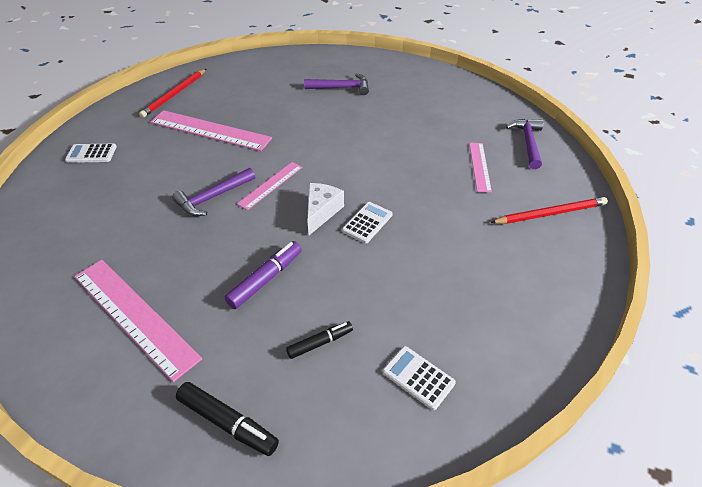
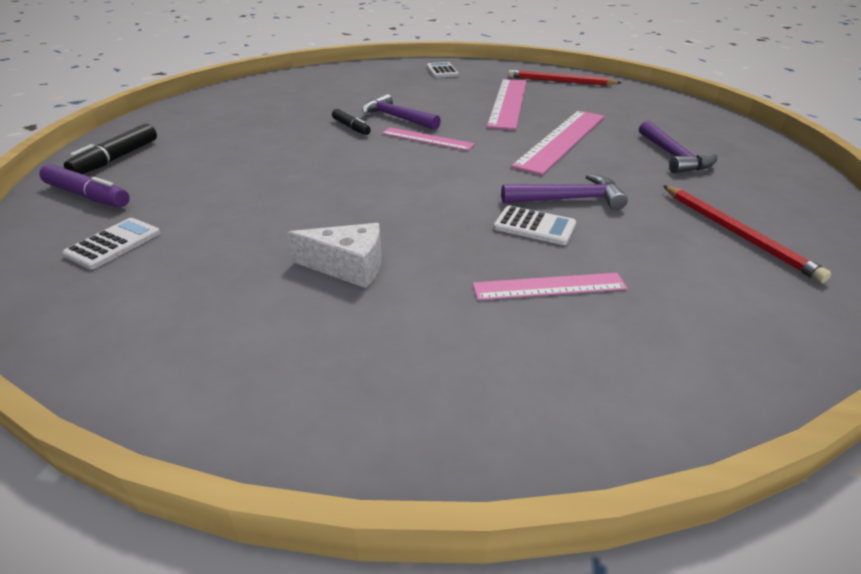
camera: 80 degrees right, 10 degrees down
pink ruler [74,260,202,382] -> pink ruler moved to [511,111,604,175]
purple marker [224,241,302,309] -> purple marker moved to [39,164,130,207]
black marker [286,321,353,359] -> black marker moved to [332,109,371,135]
white cheese [307,183,344,235] -> white cheese moved to [287,223,382,288]
white calculator [342,202,393,243] -> white calculator moved to [494,206,576,245]
red pencil [490,197,608,224] -> red pencil moved to [663,185,831,283]
purple hammer [506,119,543,169] -> purple hammer moved to [501,174,628,210]

